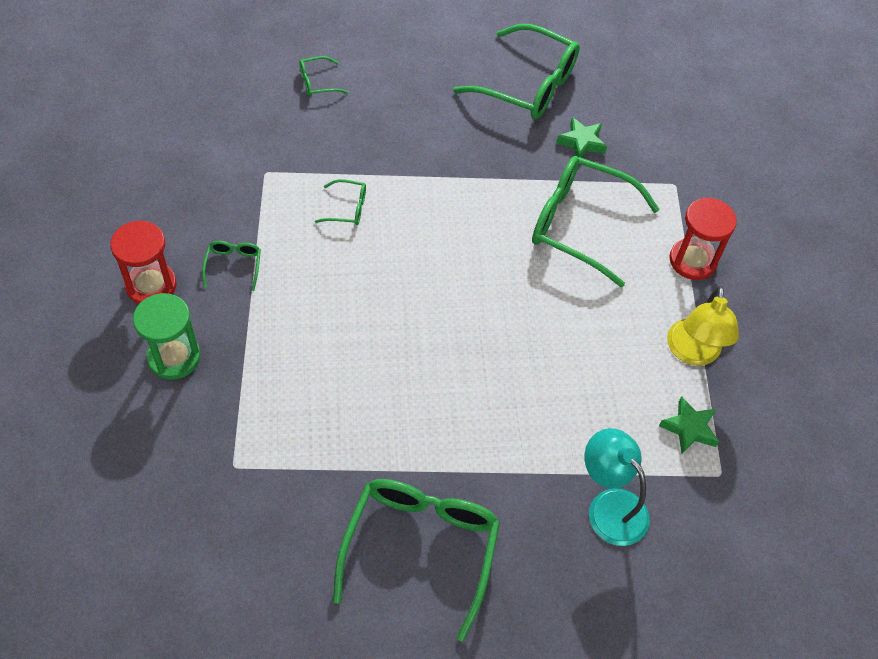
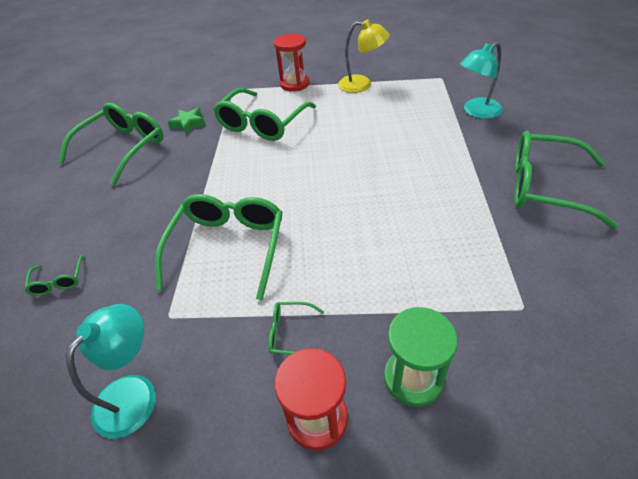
camera: 80 degrees left, 10 degrees down
green glasses [315,179,366,225] -> green glasses [155,194,283,300], size x2.28
green star [659,396,719,454] -> none
none -> turquoise lamp [66,304,156,438]

